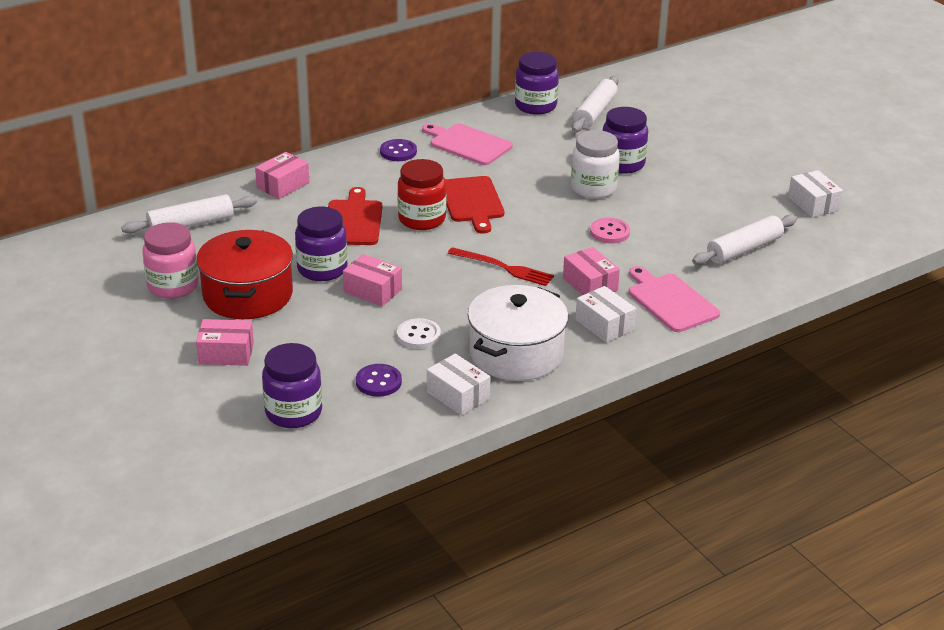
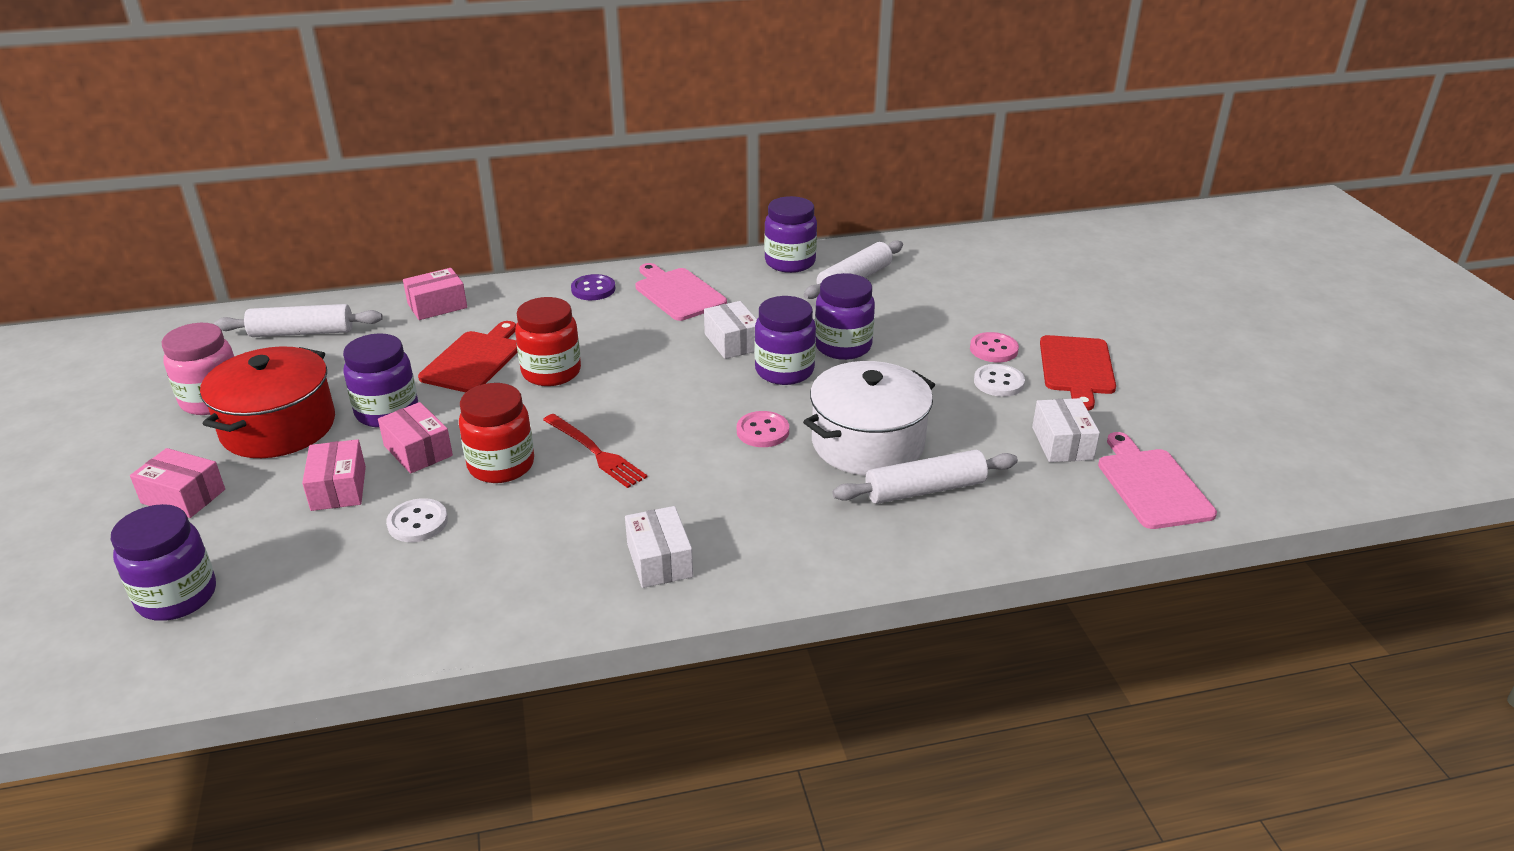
camera: 20 degrees right, 0 degrees up
purple button [356,364,402,397] -> none
white box [427,354,490,416] -> white box moved to [704,301,757,359]
red cutting board [445,176,504,234] -> red cutting board moved to [1040,335,1116,411]
white pot [468,285,568,381] -> white pot moved to [803,361,935,476]
pink box [563,247,620,295] -> pink box moved to [302,439,366,511]
white jar [571,130,620,199] -> purple jar [754,296,816,385]
pink cutting board [629,266,720,332] -> pink cutting board moved to [1098,432,1217,529]
none -> red jar [459,383,534,483]
none -> pink button [970,332,1019,362]
none -> white button [974,364,1025,397]

